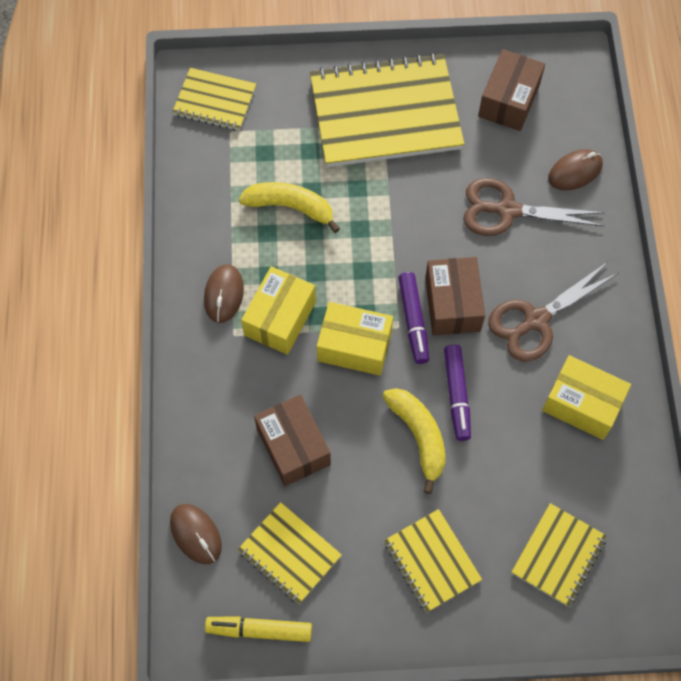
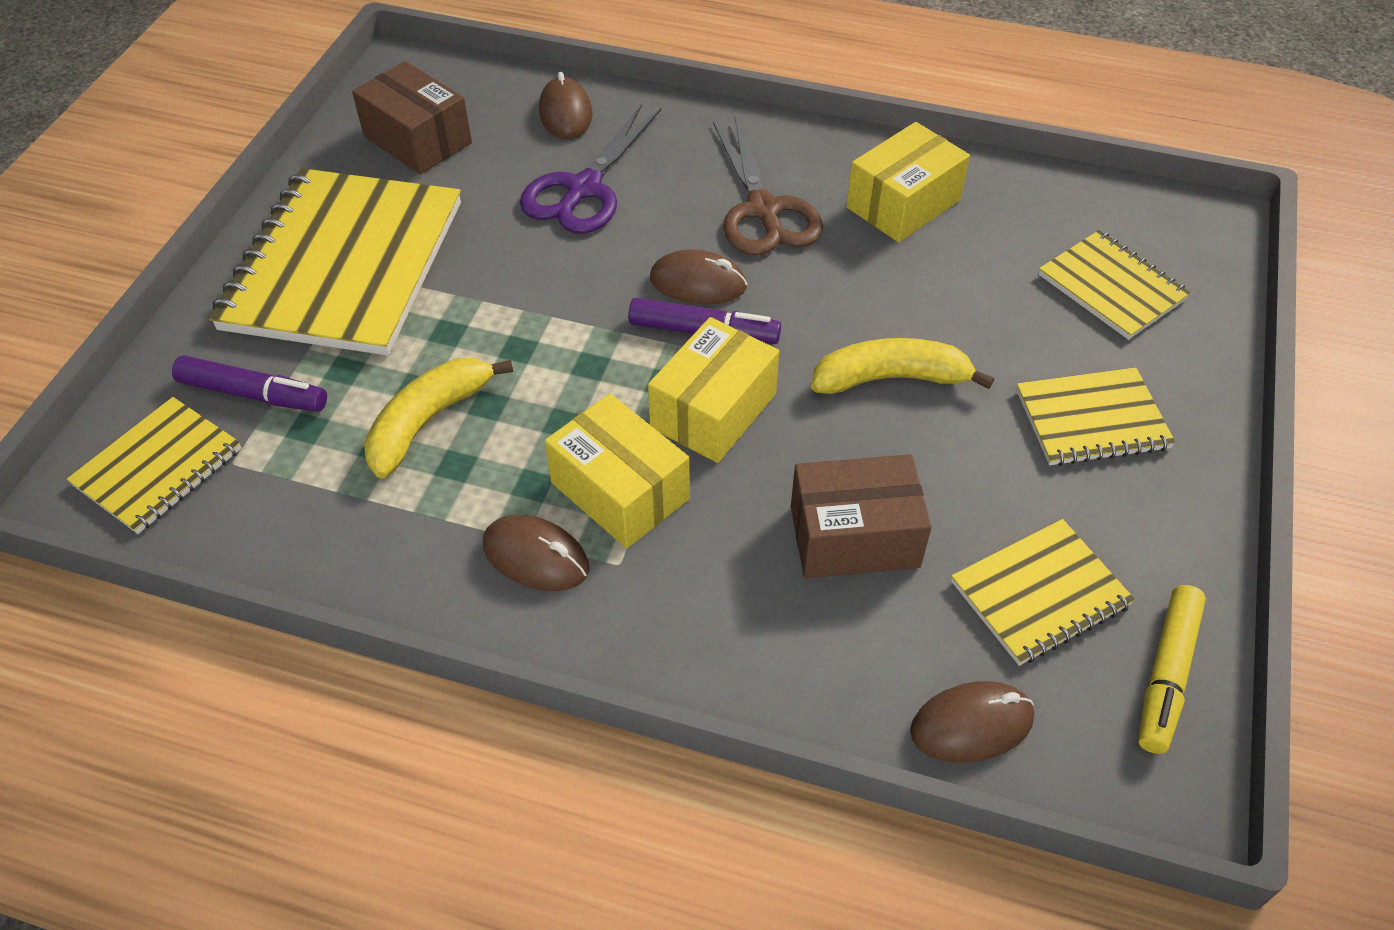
camera: 70 degrees left, 15 degrees down
brown box [425,257,485,335] -> brown mouse [650,249,747,304]
purple marker [444,345,471,441] -> purple marker moved to [172,355,327,412]
brown scissors [463,178,605,236] -> purple scissors [520,104,662,234]

